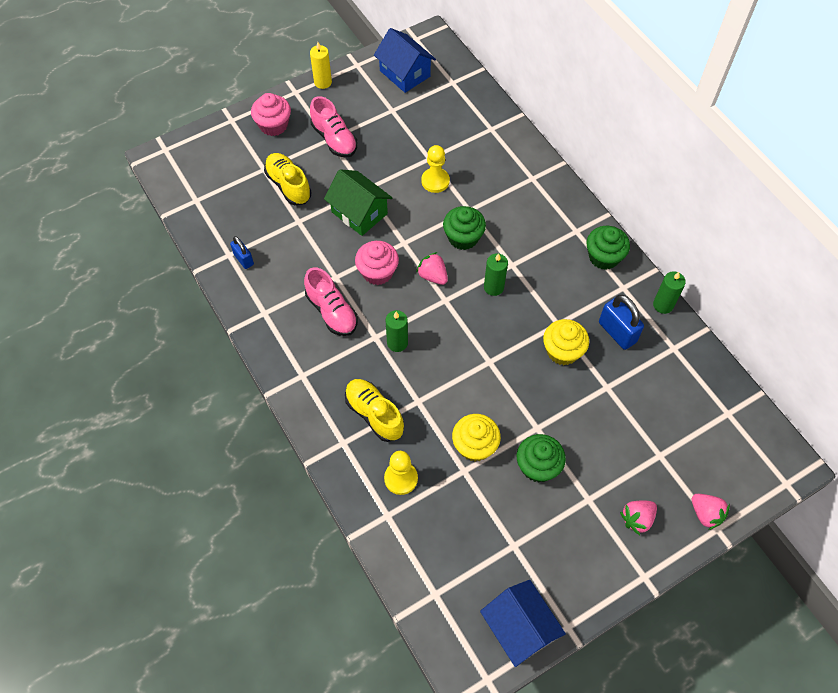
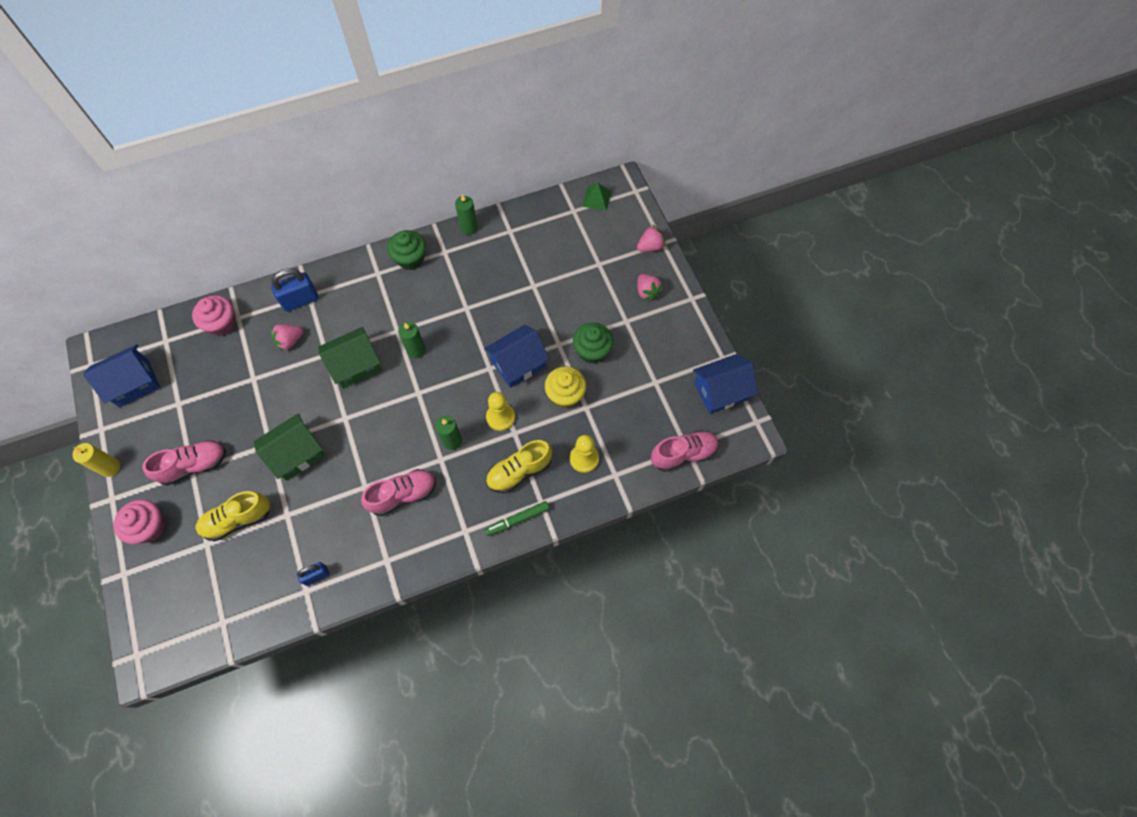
camera: 80 degrees left, 5 degrees up
pink cupcake [355,241,399,285] -> pink cupcake moved to [192,295,236,336]
pink strawberry [416,252,448,285] -> pink strawberry moved to [271,324,303,351]
yellow pawn [422,145,450,193] -> yellow pawn moved to [486,392,515,431]
green cupcake [443,206,486,250] -> green house [318,327,382,389]
yellow cupcake [543,319,589,365] -> none
blue padlock [599,295,644,350] -> blue padlock moved to [271,268,319,312]
none -> blue house [484,325,550,388]
none -> green marker [485,501,550,536]
none -> green pyramid [583,183,611,211]
none -> pink shoe [651,430,719,472]

